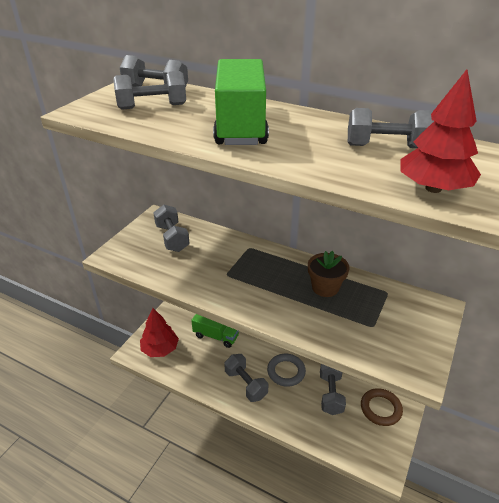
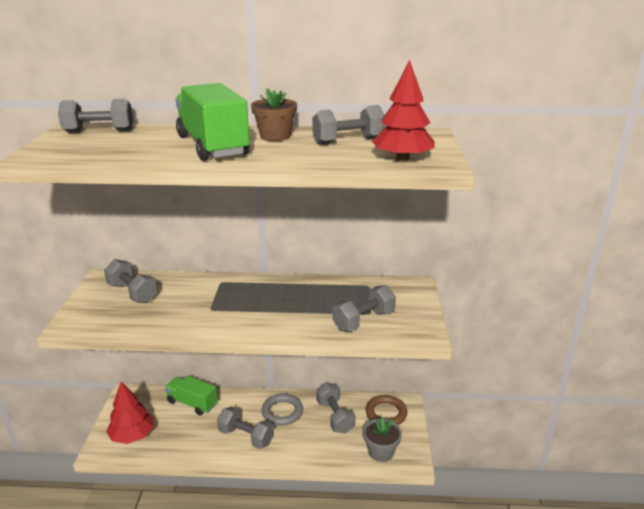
camera: 25 degrees left, 10 degrees down
grey dumbbell [113,71,186,110] -> grey dumbbell moved to [332,285,396,331]
green truck [191,314,239,348] -> green truck turned 150 degrees counterclockwise [165,375,218,416]
brown flower pot [308,251,350,297] -> brown flower pot moved to [251,88,297,141]
none -> grey flower pot [363,417,402,462]

